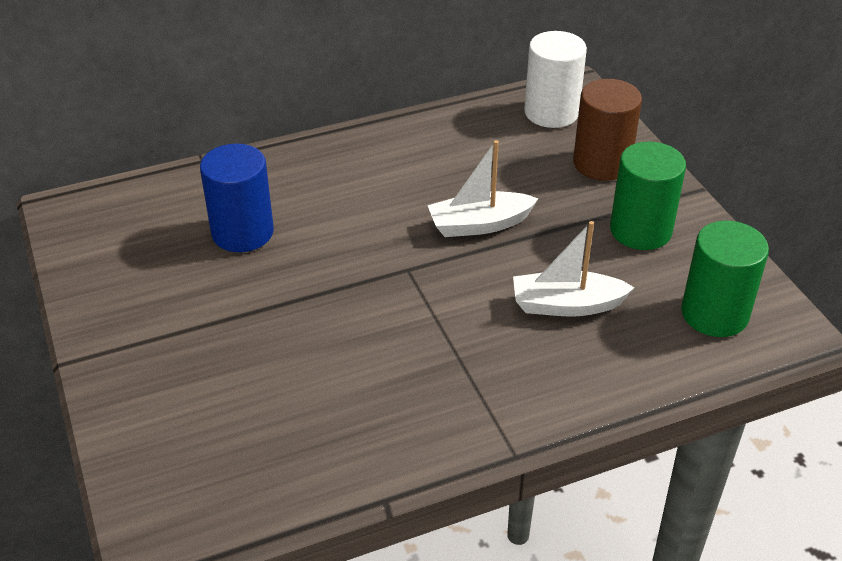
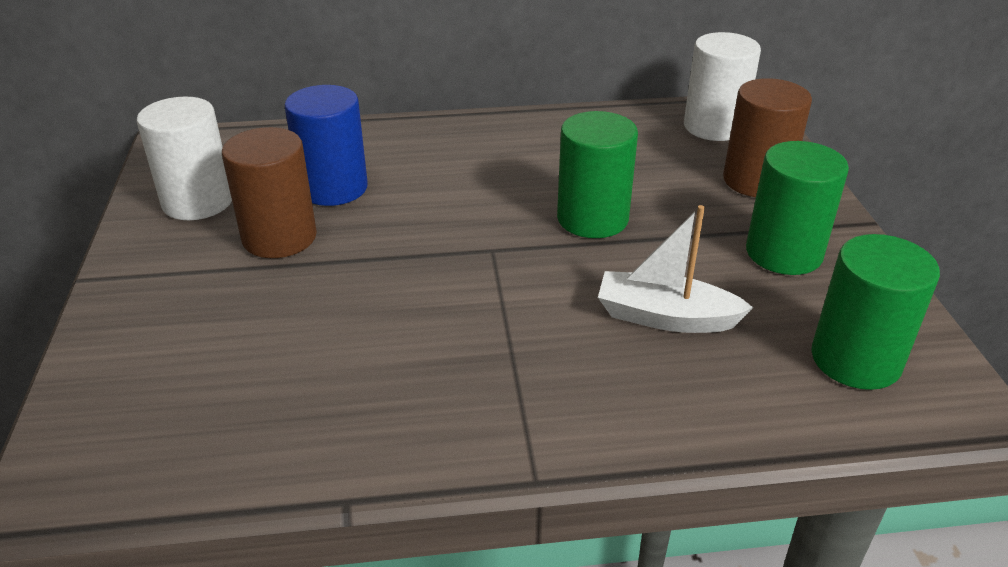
camera: 15 degrees right, 5 degrees down
white boat [427,140,538,237] -> green cylinder [557,111,638,238]
none -> white cylinder [137,97,232,220]
none -> brown cylinder [222,127,317,258]

